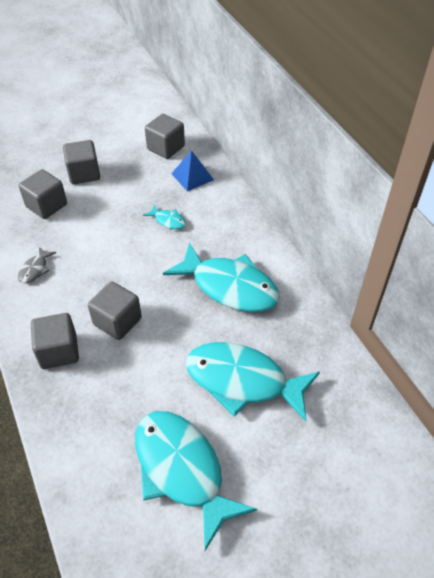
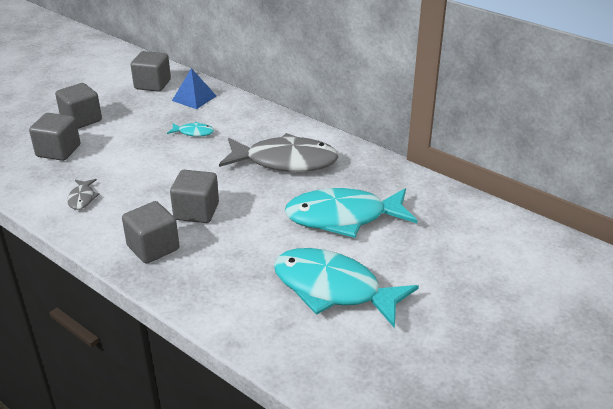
camera: 25 degrees left, 15 degrees down
turquoise fish [163,242,280,312] -> grey fish [219,133,339,172]

